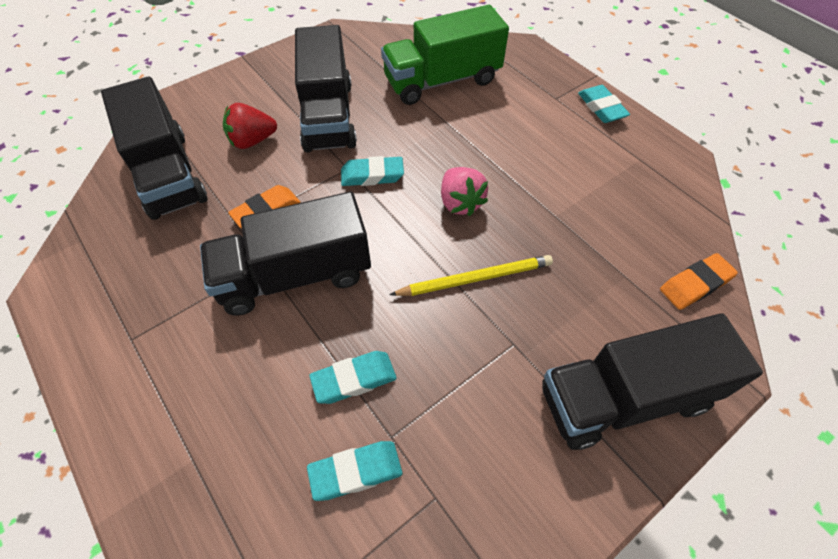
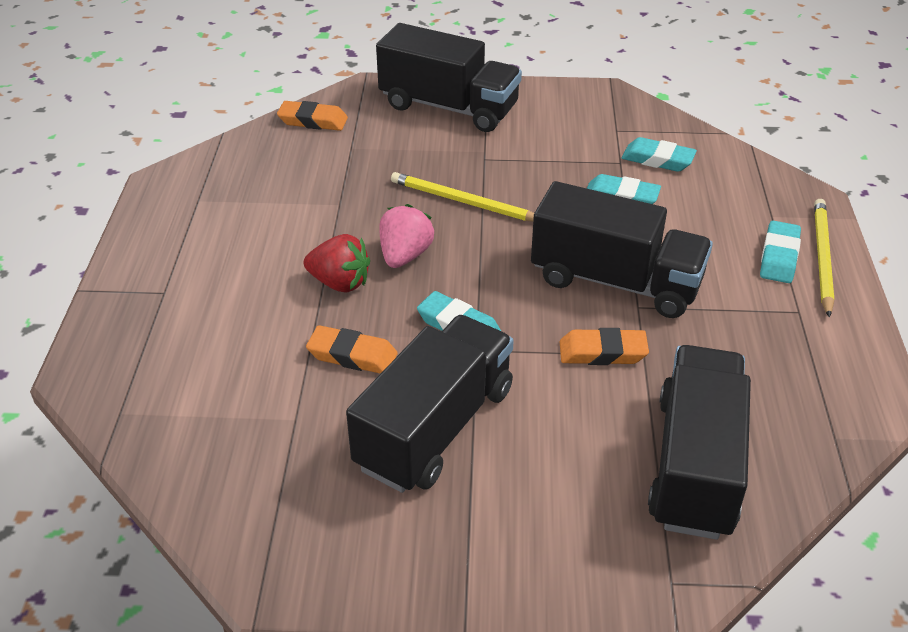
camera: 140 degrees left, 15 degrees down
red strawberry [223,103,277,149] -> red strawberry moved to [304,234,370,292]
green truck [381,5,509,105] -> none
turquoise eraser [578,85,630,123] -> turquoise eraser moved to [760,221,801,283]
none -> orange eraser [306,325,397,374]
none -> yellow pencil [814,199,834,317]

